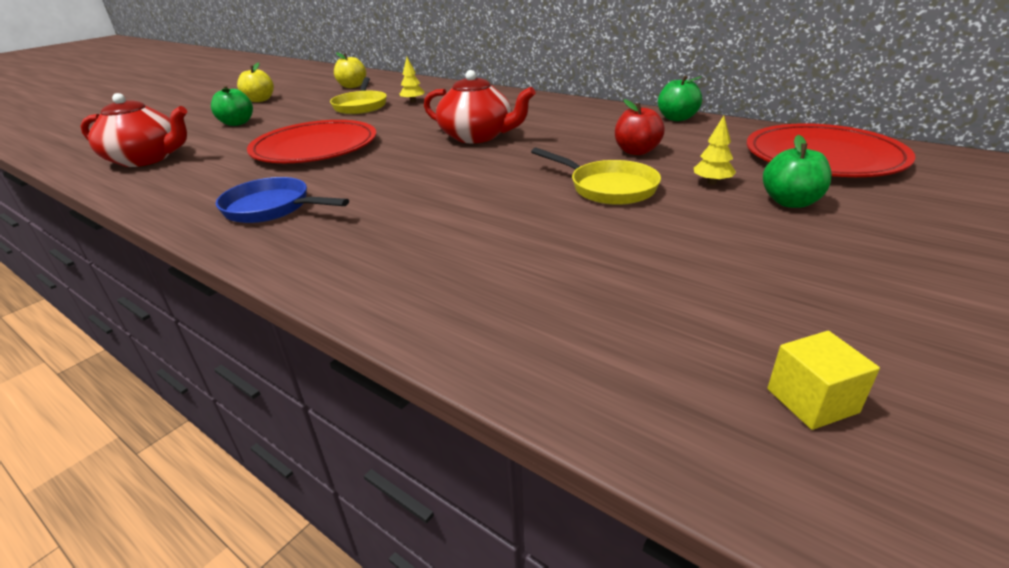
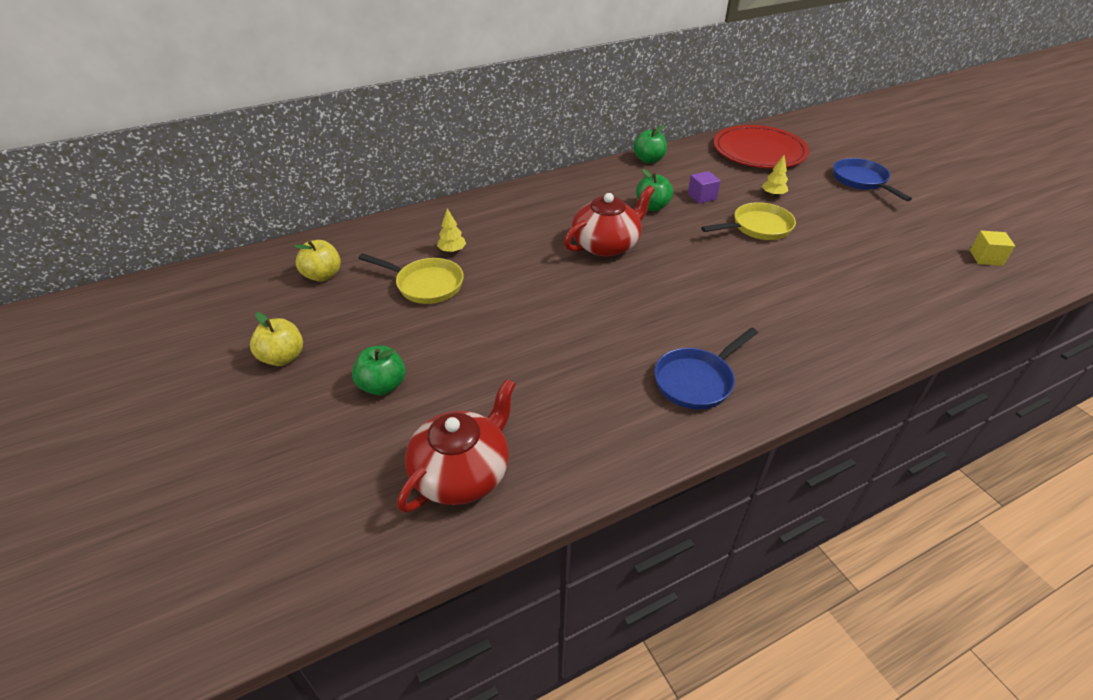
camera: 65 degrees left, 10 degrees up
red plate [247,120,377,163] -> none
red apple [615,99,665,155] -> purple cube [688,171,721,204]
green apple [763,135,832,208] -> green apple moved to [636,169,673,211]
none -> blue pan [833,158,912,201]

